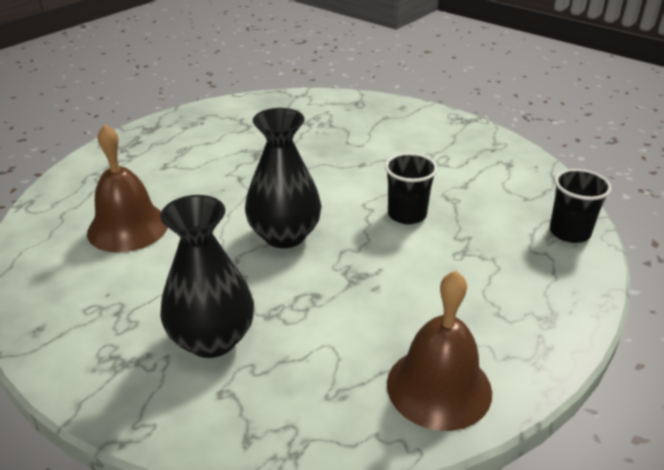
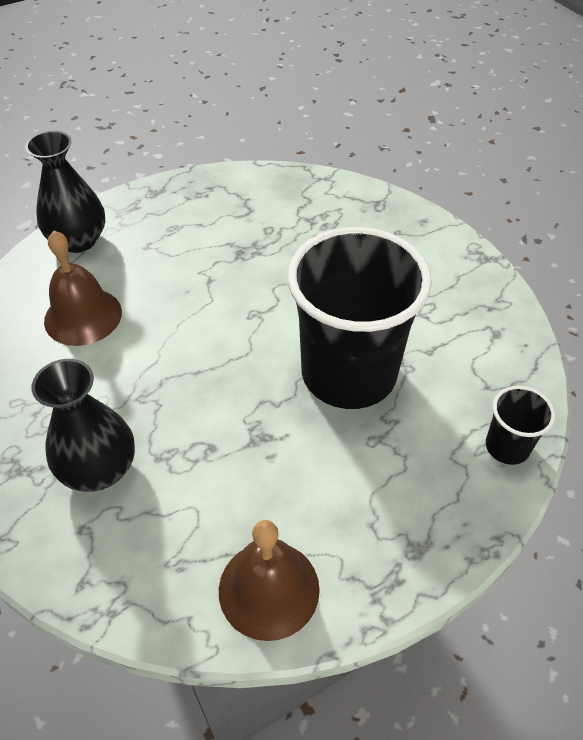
camera: 20 degrees right, 15 degrees up
black vase [245,108,322,248] -> black vase moved to [25,131,105,253]
black cup [385,153,438,224] -> black cup [287,227,432,409], size x2.31

